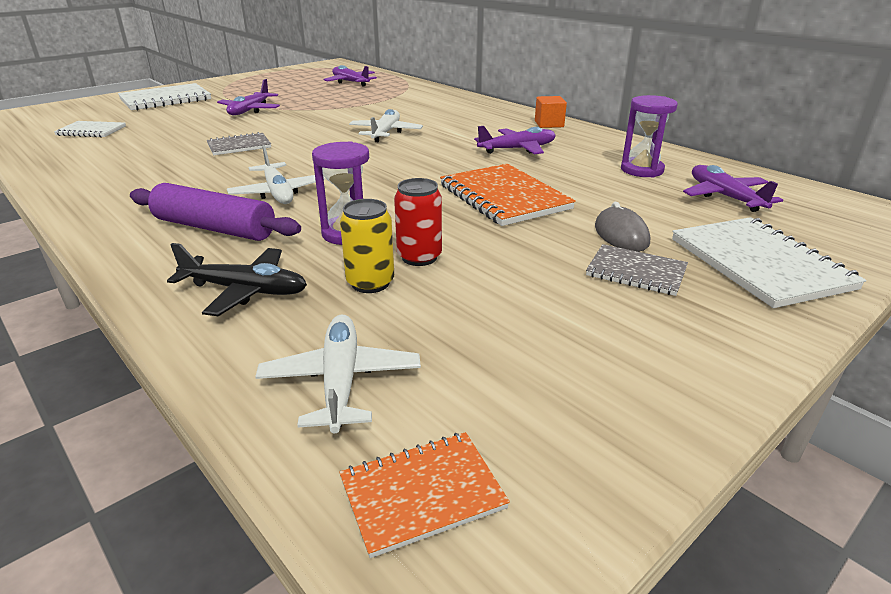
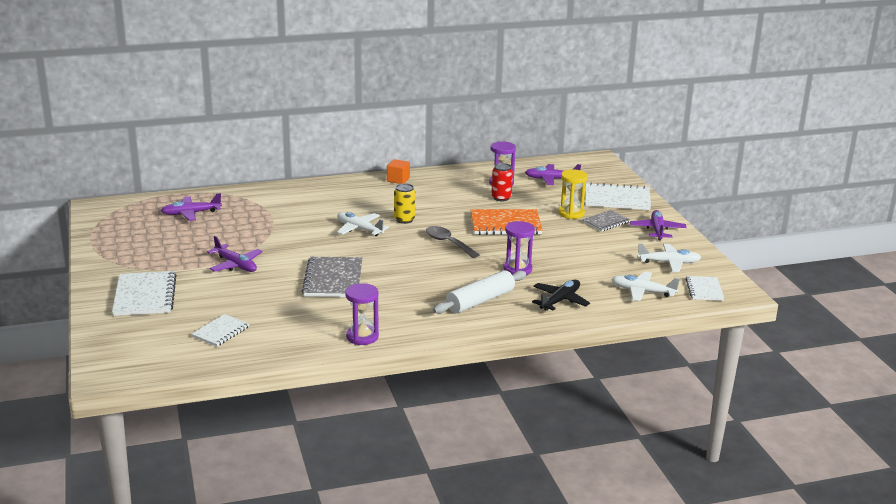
camera: 65 degrees left, 5 degrees down
purple rolling pin [130,183,301,241] -> white rolling pin [433,270,526,314]
grey notebook [207,132,271,155] -> grey notebook [302,257,363,297], size x1.71
white plane [227,146,325,204] -> white plane moved to [637,244,701,272]
orange notebook [339,432,510,558] -> white notebook [685,276,724,301]
yellow can [340,199,394,293] -> yellow can moved to [394,183,415,224]
red can [394,178,442,266] -> red can moved to [491,163,513,202]
purple plane [474,126,556,155] -> purple plane moved to [630,210,687,240]
grey mouse [595,202,650,252] -> yellow hourglass [558,169,588,219]
none -> purple hourglass [345,283,379,345]
none -> grey spoon [426,226,480,258]

